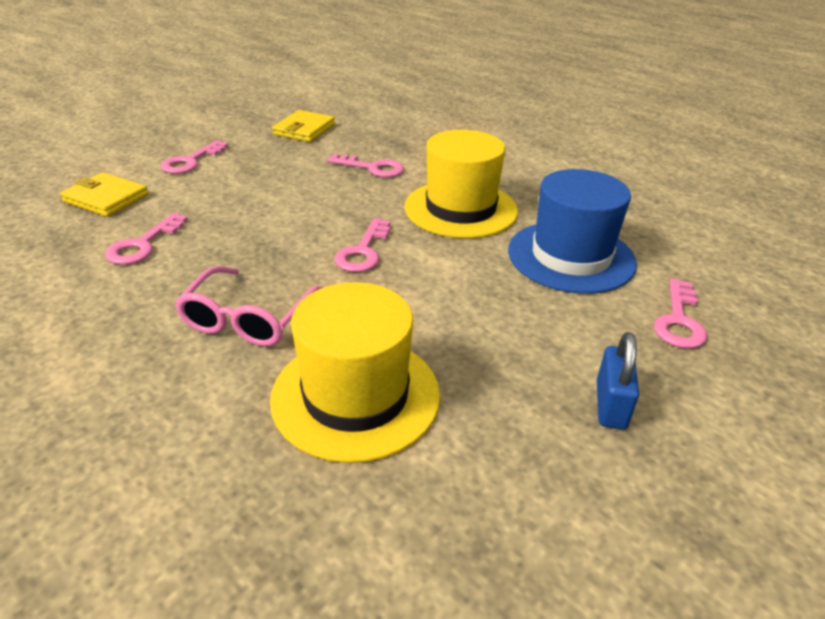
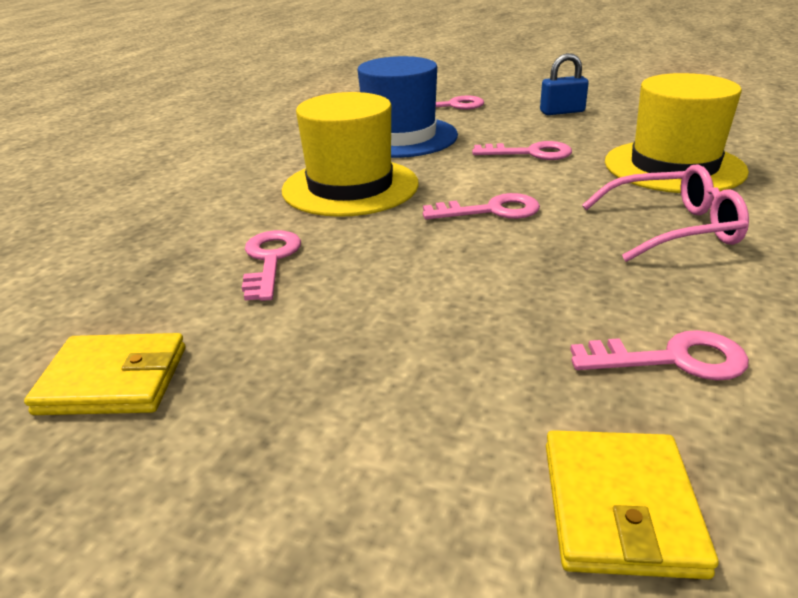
camera: 110 degrees left, 5 degrees down
pink key [161,140,228,174] -> pink key moved to [472,141,572,160]

